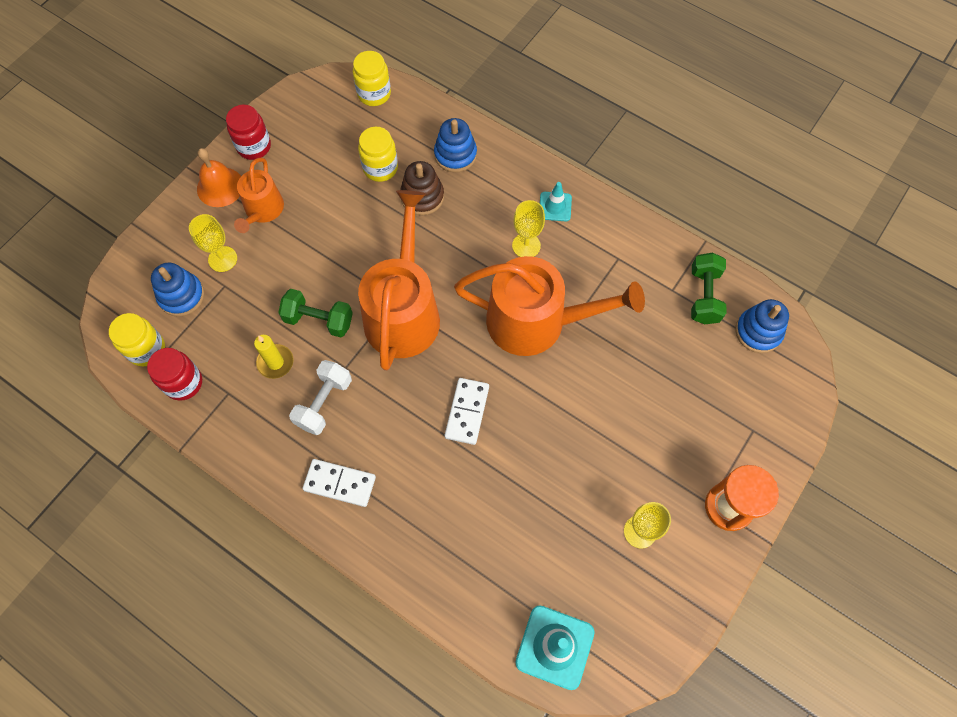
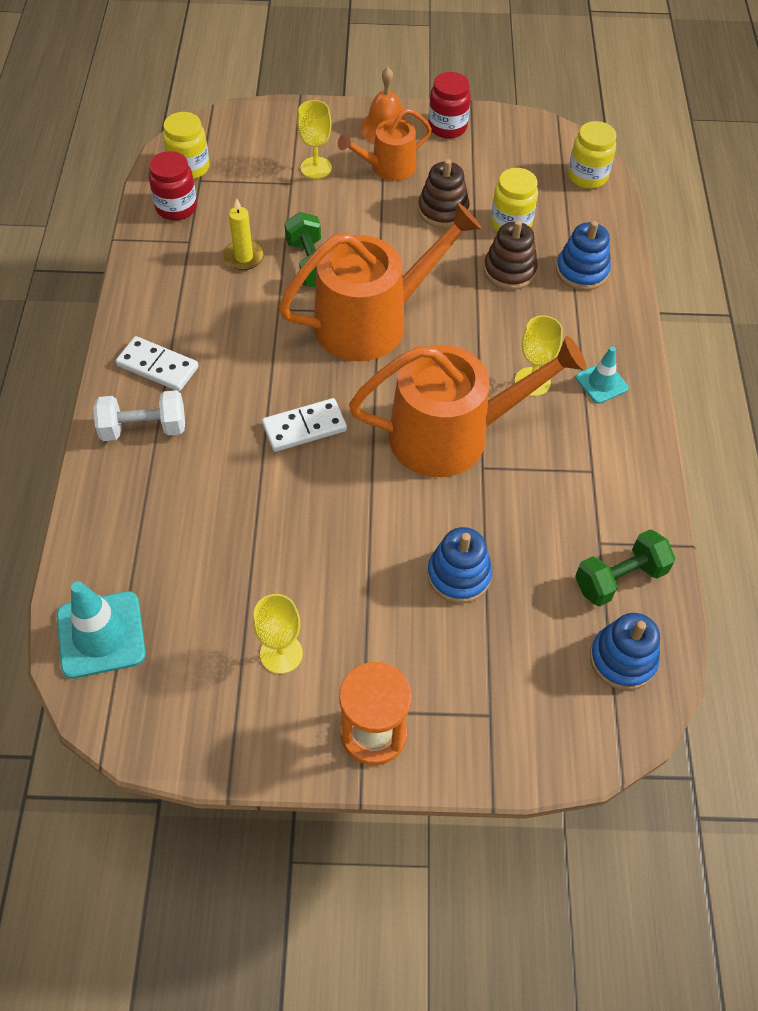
camera: 55 degrees right, 10 degrees down
blue stacking toy [151,263,204,317] -> blue stacking toy moved to [427,527,492,603]
white dumbbell [289,360,352,435] -> white dumbbell moved to [93,390,185,441]
white domino [303,459,376,507] -> white domino turned 45 degrees counterclockwise [116,336,199,391]
orange watering can [454,256,645,356] -> orange watering can turned 75 degrees counterclockwise [349,336,586,477]
none -> brown stacking toy [418,159,470,228]

